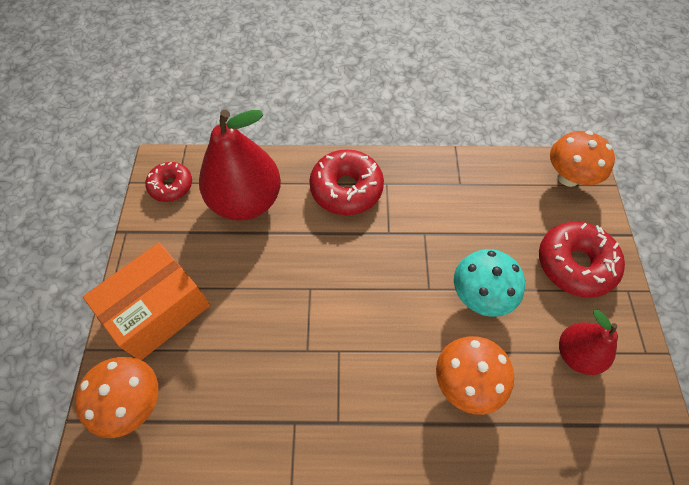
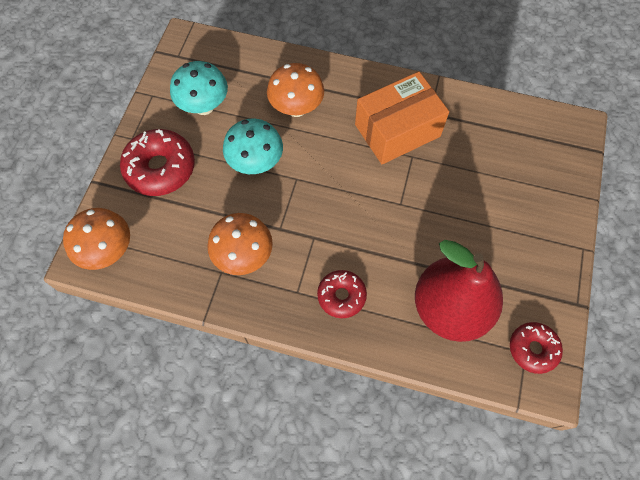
camera: 165 degrees left, 5 degrees up
orange mushroom [75,357,158,438] -> orange mushroom moved to [207,213,273,275]
orange box [83,243,210,360] -> orange box moved to [355,71,449,164]
red donut [309,149,384,215] -> red donut [317,270,367,318], size x0.62
red pear [559,310,618,375] -> turquoise mushroom [170,61,228,115]

